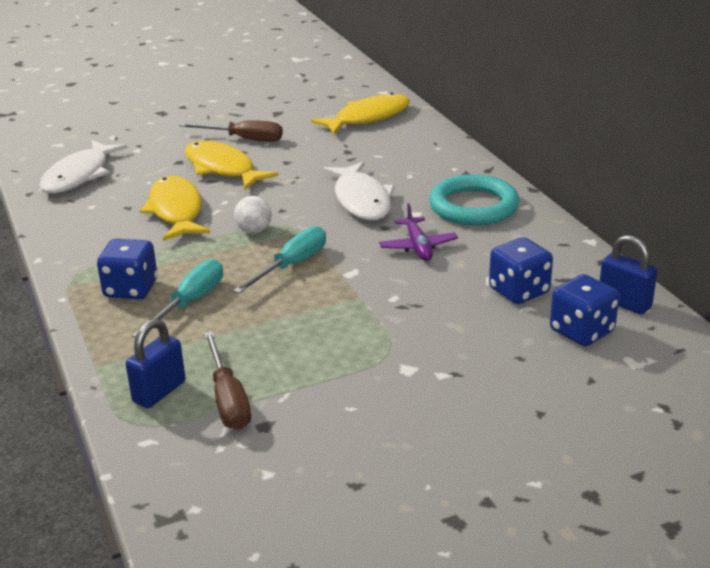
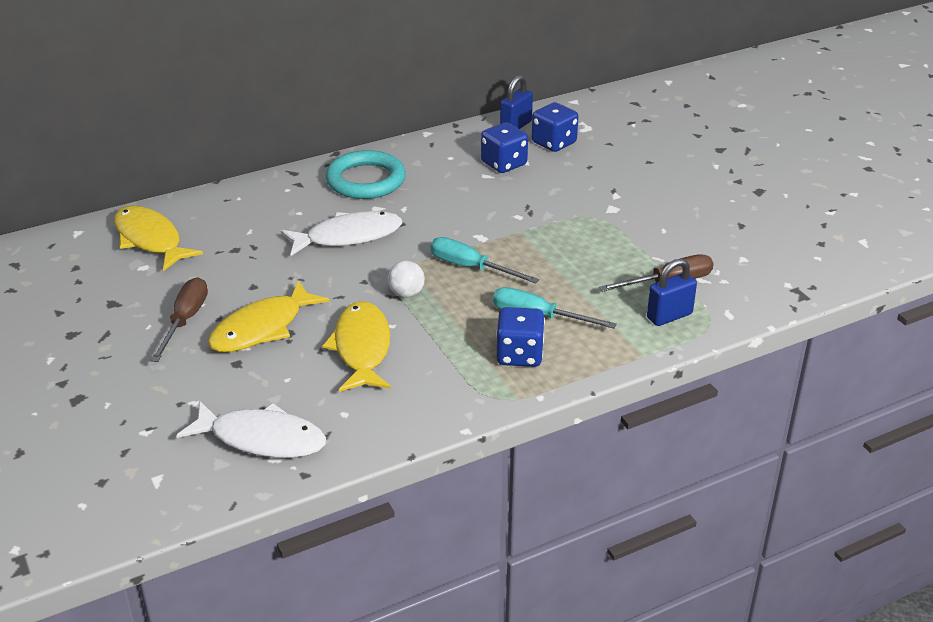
camera: 95 degrees left, 5 degrees up
blue padlock [126,319,186,408] -> blue padlock turned 60 degrees counterclockwise [647,259,697,326]
yellow fish [140,176,210,241] -> yellow fish turned 105 degrees clockwise [322,301,391,392]
purple plane [379,203,458,261] -> none

